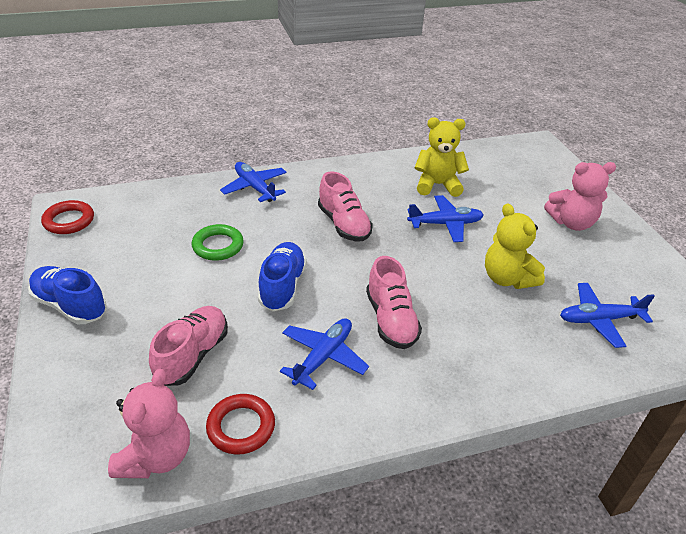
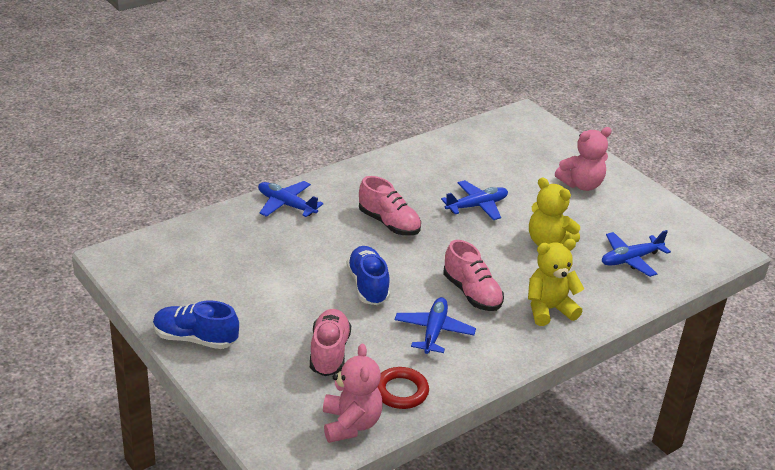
camera: 20 degrees left, 5 degrees down
red ring [41,200,94,234] -> none
green ring [192,224,244,261] -> none
yellow teddy bear [415,117,469,197] -> yellow teddy bear moved to [528,239,584,326]

